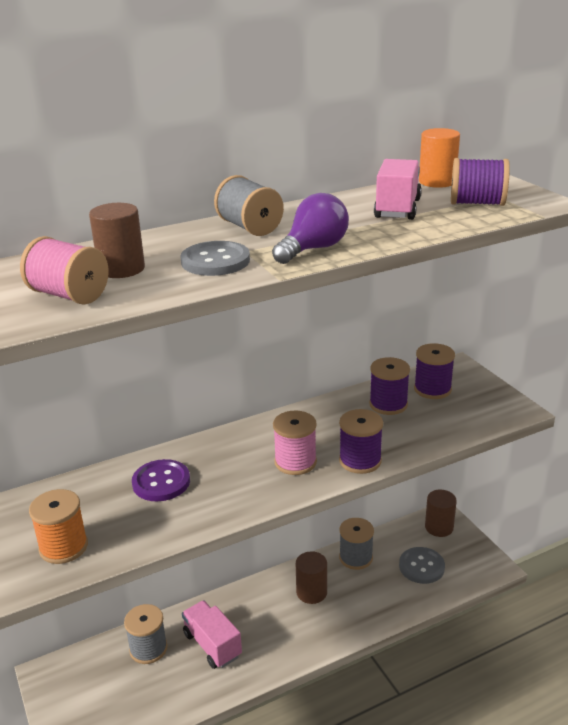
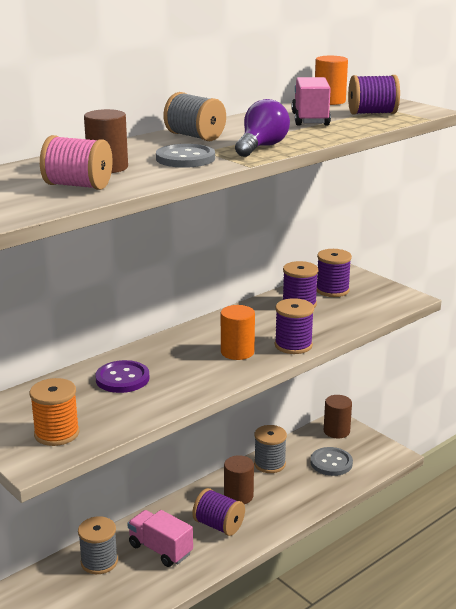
camera: 15 degrees left, 5 degrees down
pink spool [273,410,317,475] -> orange cylinder [221,305,255,360]
none -> purple spool [192,488,245,536]

